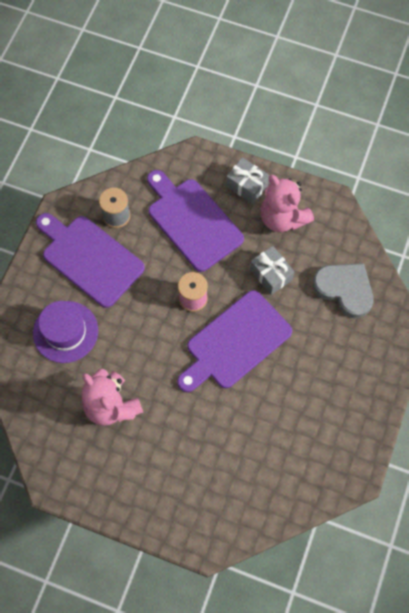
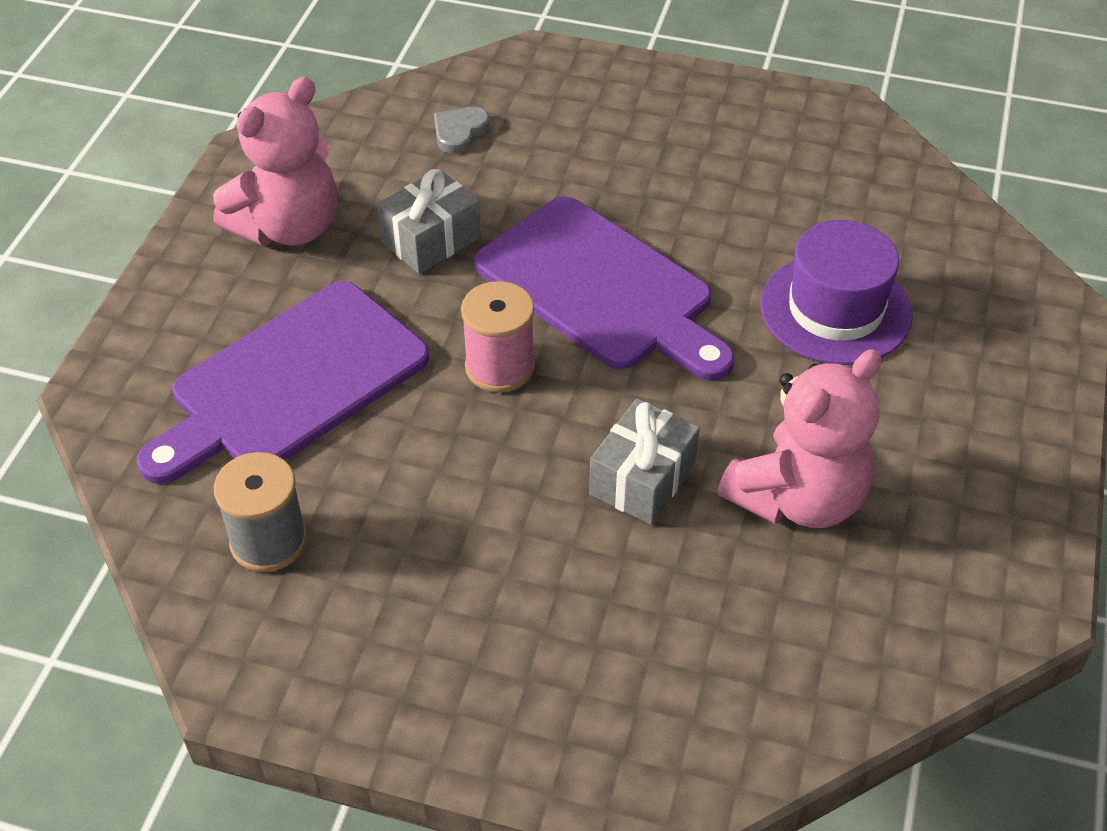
camera: 95 degrees left, 20 degrees down
purple hat [33,301,98,363] -> purple hat moved to [760,220,913,365]
purple cutting board [36,213,145,308] -> none
grey gift [226,157,270,204] -> grey gift moved to [589,399,700,525]
grey heart [313,263,374,318] -> grey heart [434,107,490,154], size x0.48

